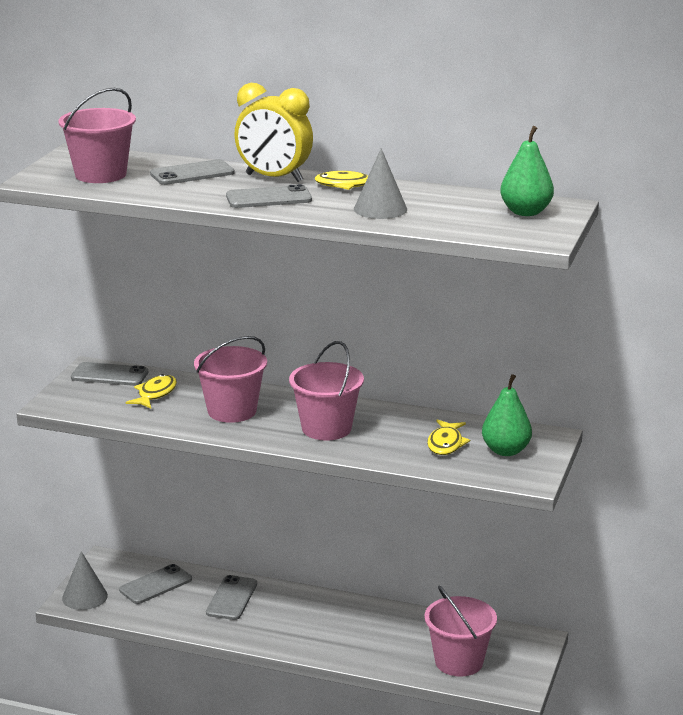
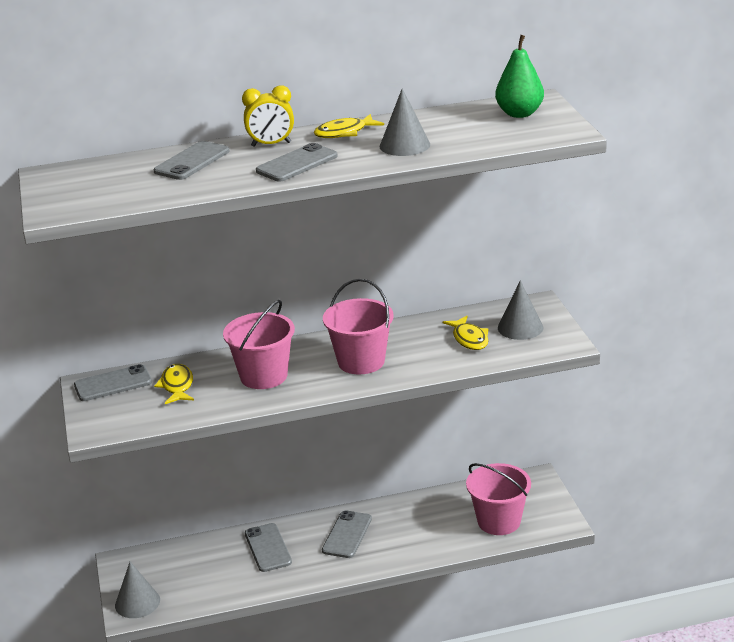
camera: 30 degrees left, 5 degrees up
pink bucket [58,88,136,183] -> none
grey phone [119,564,192,604] -> grey phone moved to [322,510,372,558]
yellow clock [234,83,313,182] -> yellow clock [242,86,294,147], size x0.65
green pear [482,374,532,456] -> grey cone [498,280,543,340]

